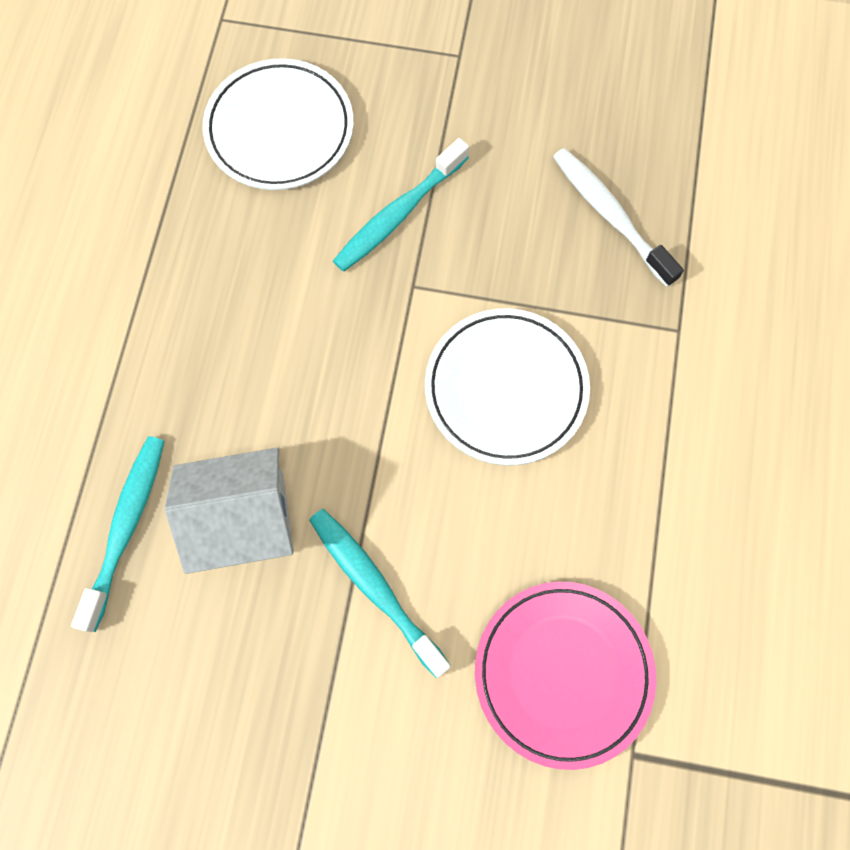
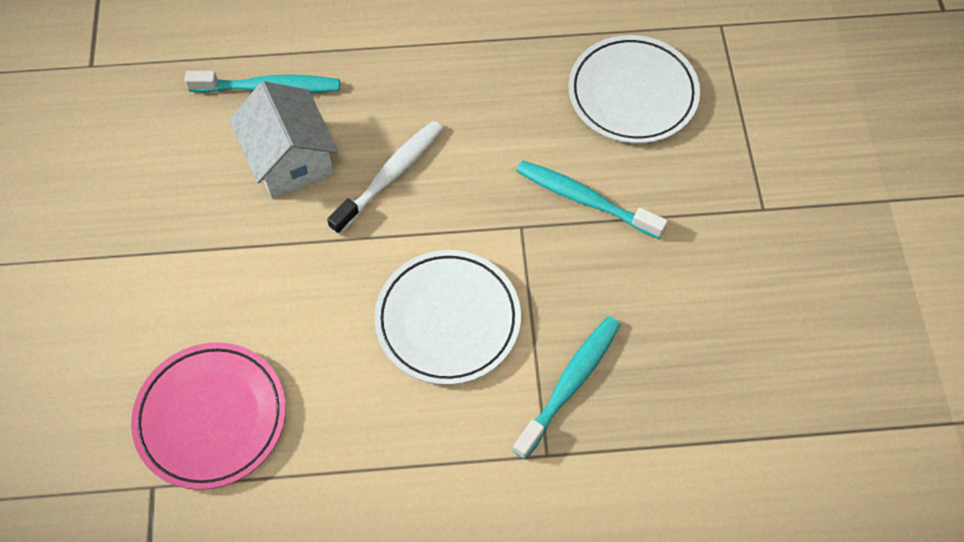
camera: 75 degrees right, 10 degrees down
turquoise toothbrush [309,509,451,678] -> turquoise toothbrush moved to [512,316,621,460]
white toothbrush [553,148,684,287] -> white toothbrush moved to [327,121,443,235]

